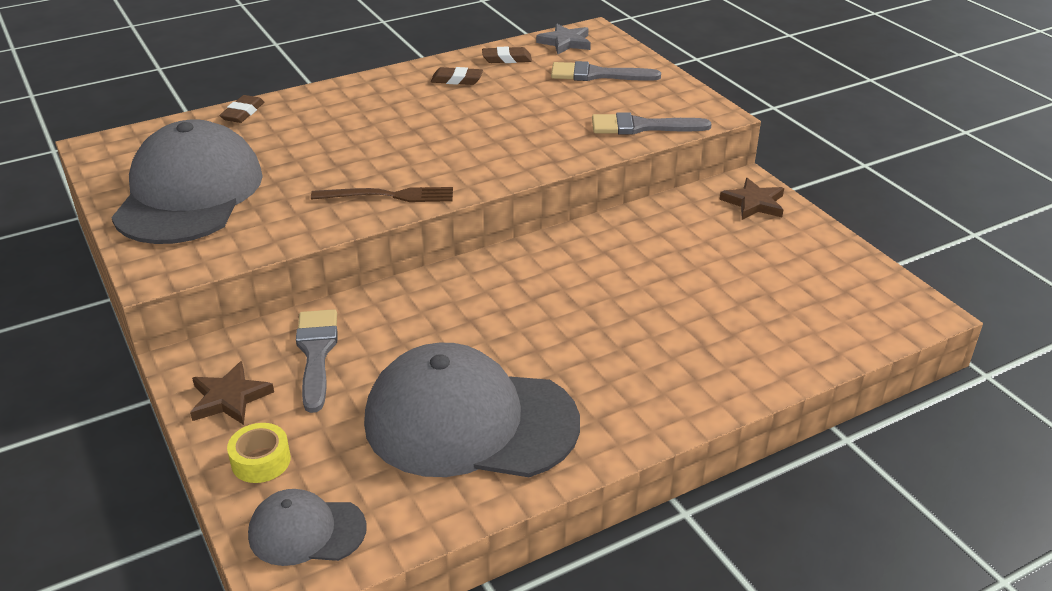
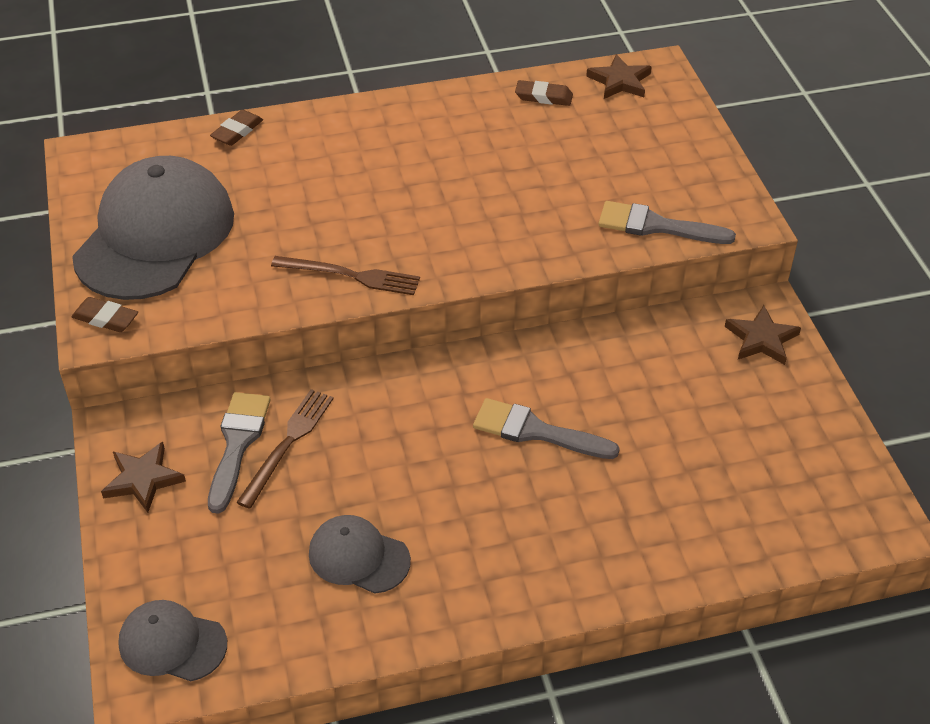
camera: 15 degrees right, 10 degrees up
yellow tape [227,423,291,483] -> none
grey cap [364,343,580,477] -> grey cap [309,515,411,594], size x0.49
brown eraser [431,67,483,85] -> brown eraser moved to [71,297,138,332]
grey star [536,24,591,54] -> brown star [586,54,652,99]
grey brush [551,61,661,81] -> grey brush moved to [473,398,620,459]
none -> brown fork [236,389,334,509]

